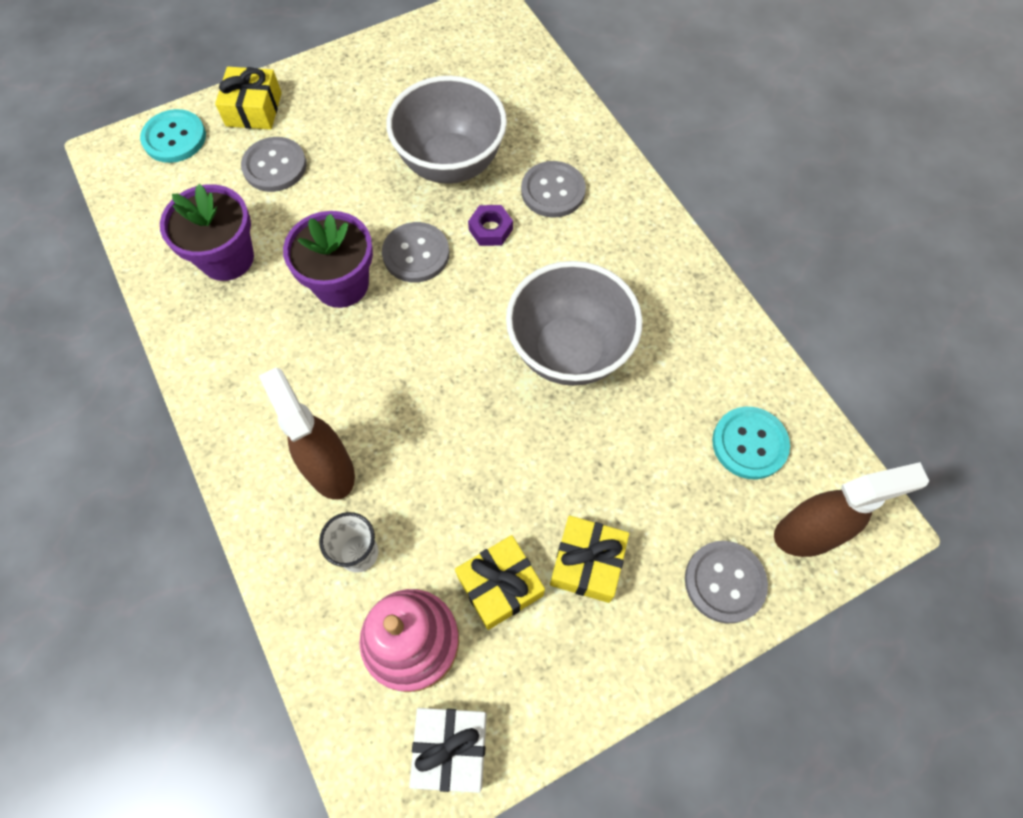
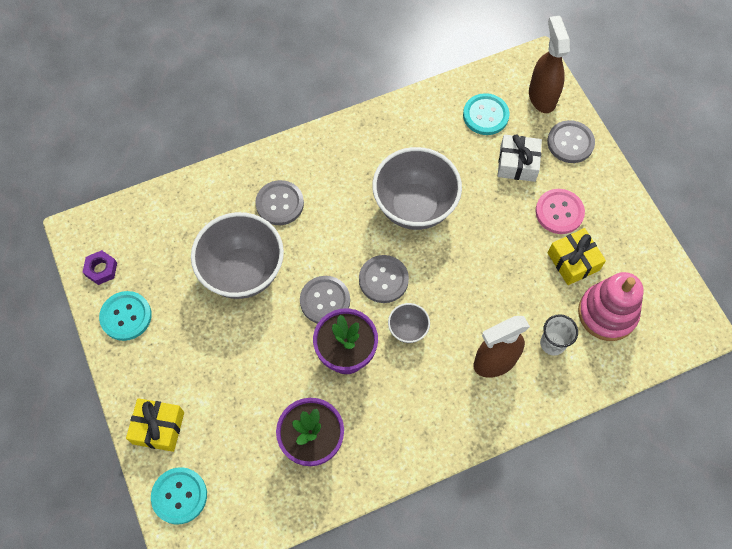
camera: 85 degrees left, 0 degrees up
grey button [241,137,307,192] -> grey button moved to [359,255,409,303]
white gift [409,708,487,793] -> white gift moved to [498,134,542,182]
purple nut [468,205,513,246] -> purple nut moved to [83,250,117,285]
yellow gift [550,516,629,603] -> pink button [535,189,585,234]
none -> turquoise button [99,291,152,341]
none -> grey bowl [388,303,430,343]

